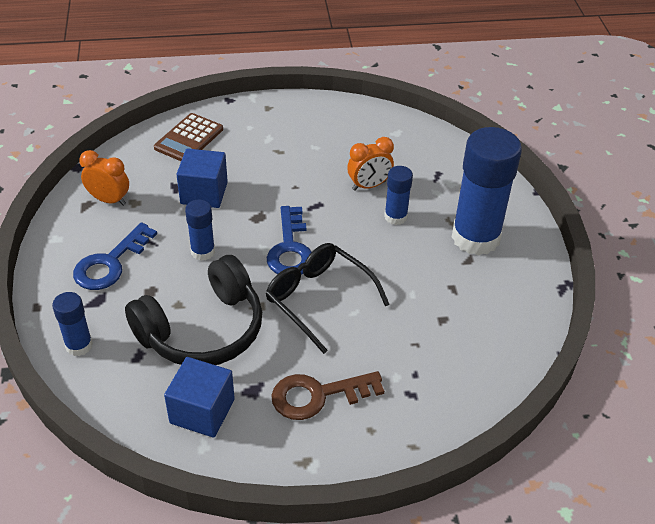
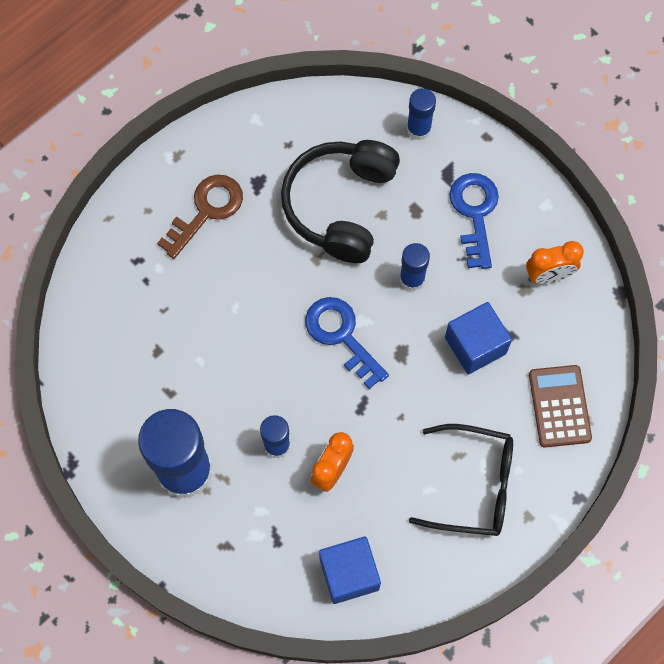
camera: 145 degrees right, 25 degrees up
blue cube [164,357,235,438] -> blue cube moved to [319,536,381,604]
black glasses [266,243,390,354] -> black glasses moved to [409,424,513,536]

